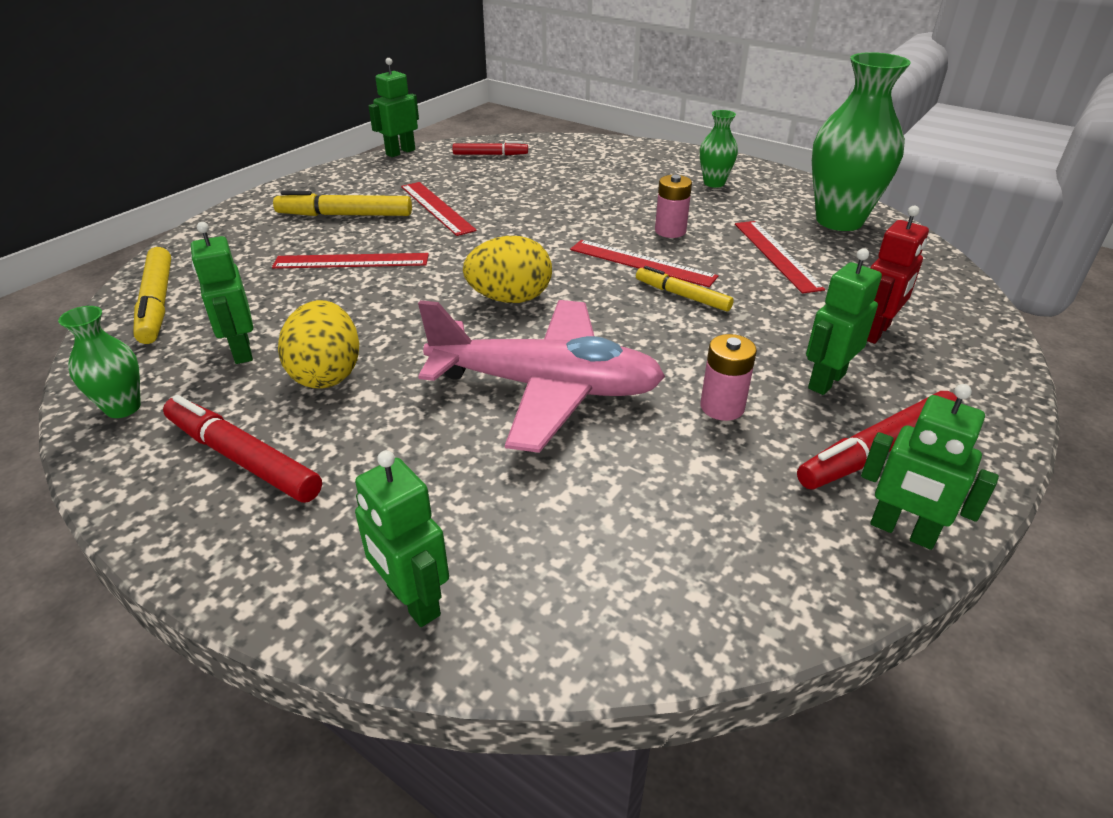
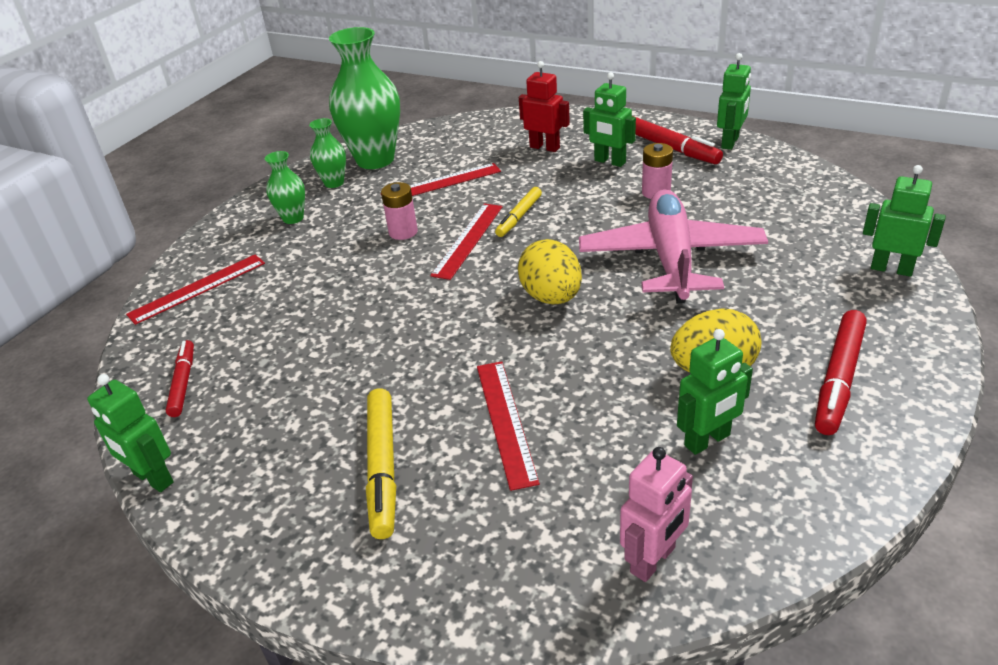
camera: 95 degrees left, 0 degrees up
green vase [58,306,141,418] -> green vase moved to [309,118,346,188]
yellow marker [133,247,171,344] -> pink robot [620,447,693,582]
green robot [355,450,449,627] -> green robot turned 105 degrees counterclockwise [863,165,946,277]
red ruler [401,182,477,236] -> red ruler moved to [126,255,265,325]

